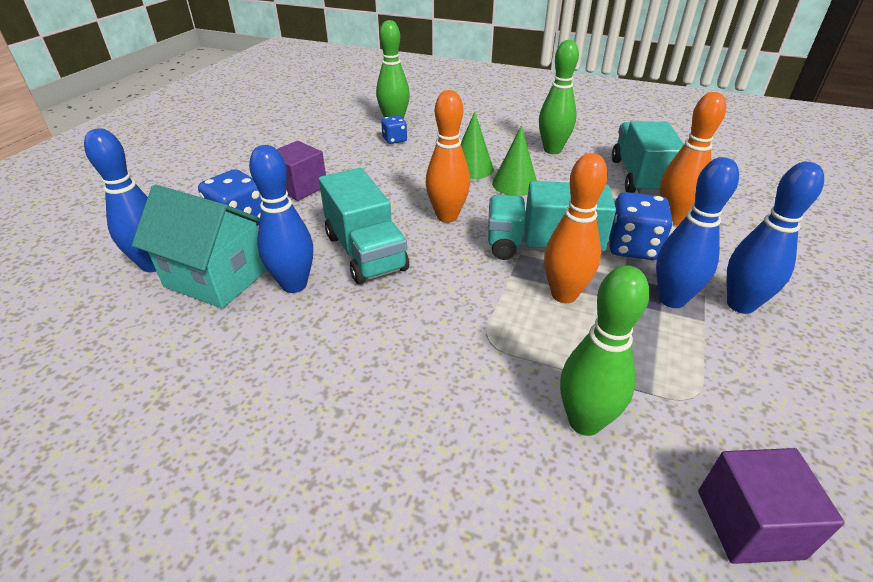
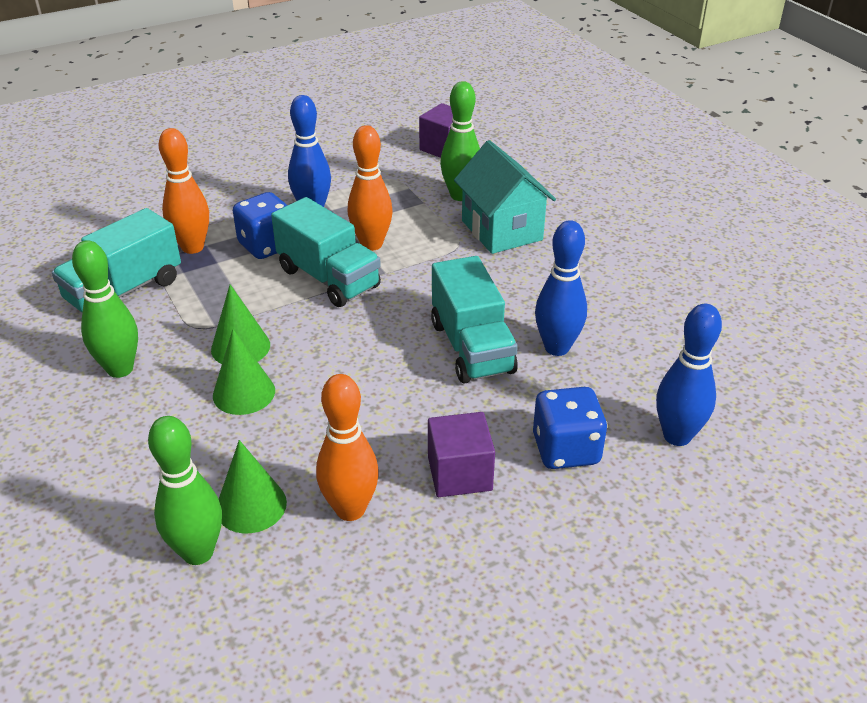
camera: 140 degrees left, 0 degrees up
turquoise house [132,185,267,309] -> turquoise house moved to [454,140,556,254]
turquoise truck [319,168,409,284] -> turquoise truck turned 150 degrees clockwise [431,256,518,384]
blue dice [381,115,407,144] -> green cone [219,440,287,533]
orange bowling pin [426,90,470,223] -> orange bowling pin moved to [316,374,379,521]
blue bowling pin [727,162,824,314] -> none

